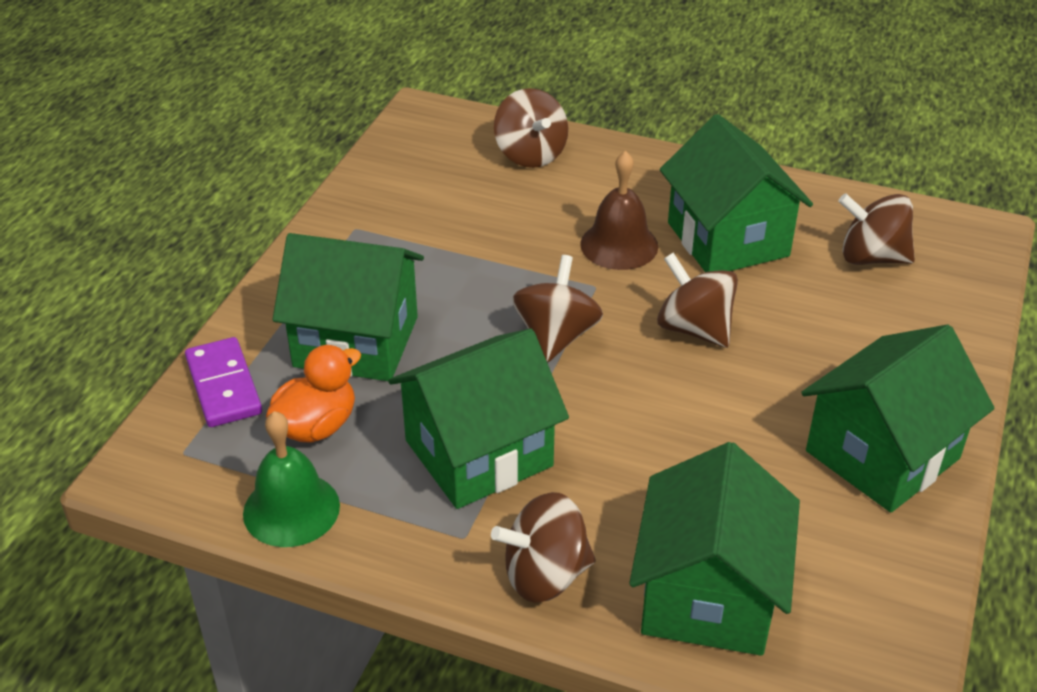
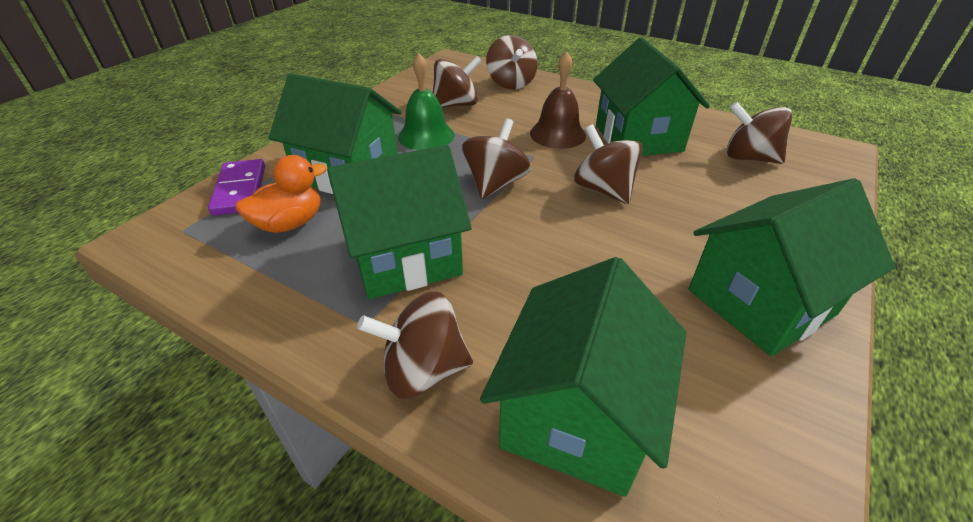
camera: 10 degrees right, 0 degrees up
green bell [243,411,340,547] -> green bell moved to [398,53,454,150]
none -> brown spinning top [433,56,482,108]

